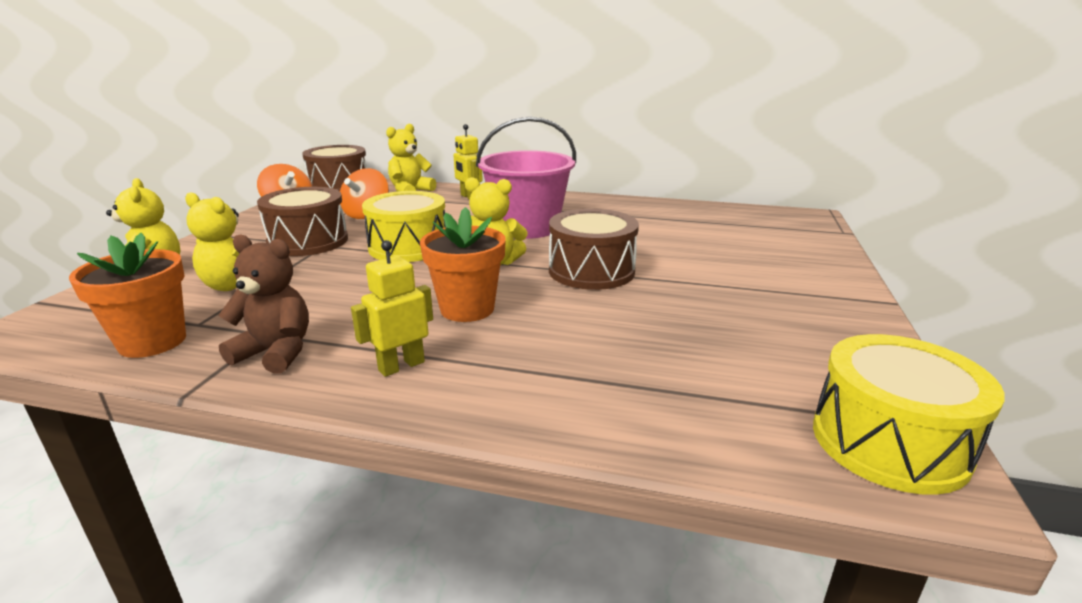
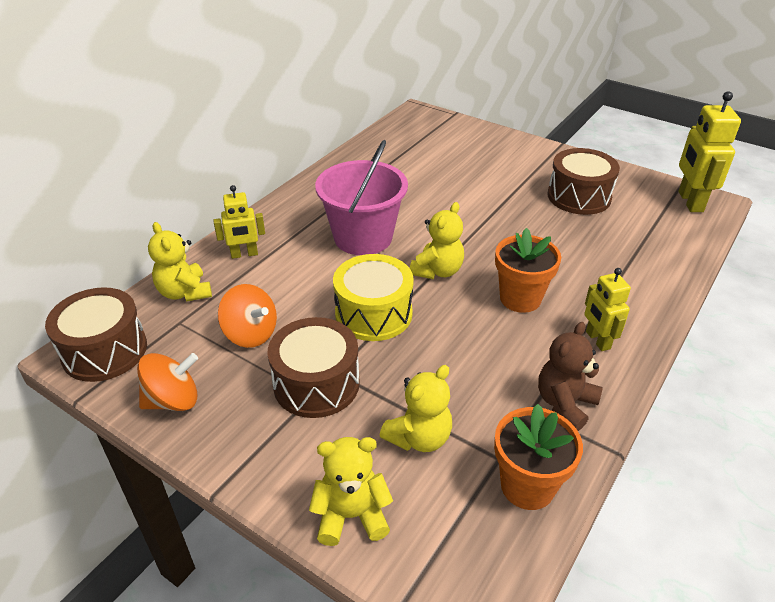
camera: 70 degrees left, 15 degrees up
brown drum [549,209,639,290] -> brown drum moved to [548,148,620,215]
yellow drum [813,334,1005,495] -> yellow robot [679,91,741,212]

